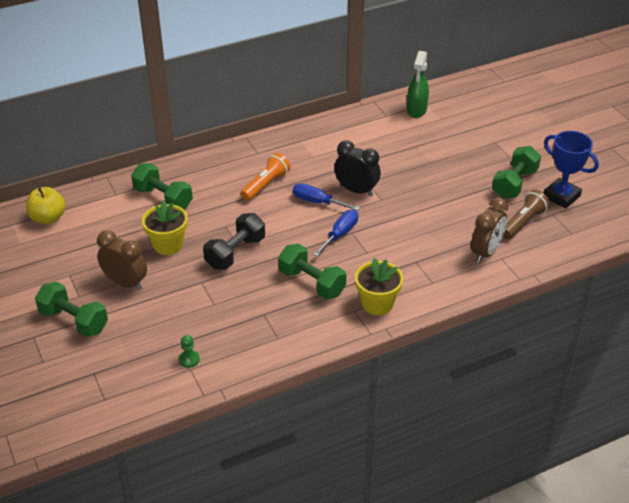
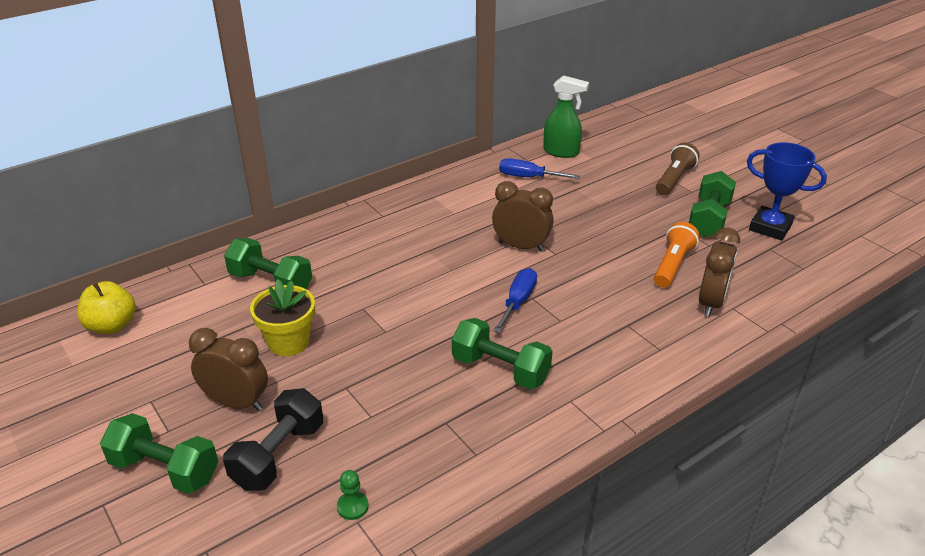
camera: 10 degrees left, 5 degrees down
black dumbbell [203,213,265,269] -> black dumbbell moved to [223,388,323,491]
orange flashlight [240,153,291,201] -> orange flashlight moved to [654,222,700,288]
blue screwdriver [293,183,360,211] -> blue screwdriver moved to [499,158,580,179]
black clock [334,140,381,197] -> brown clock [492,181,554,252]
yellow flower pot [355,258,403,315] -> none
green spray bottle [407,51,429,118] -> green spray bottle turned 75 degrees counterclockwise [543,75,589,158]
brown flashlight [503,190,550,239] -> brown flashlight moved to [656,142,700,195]

